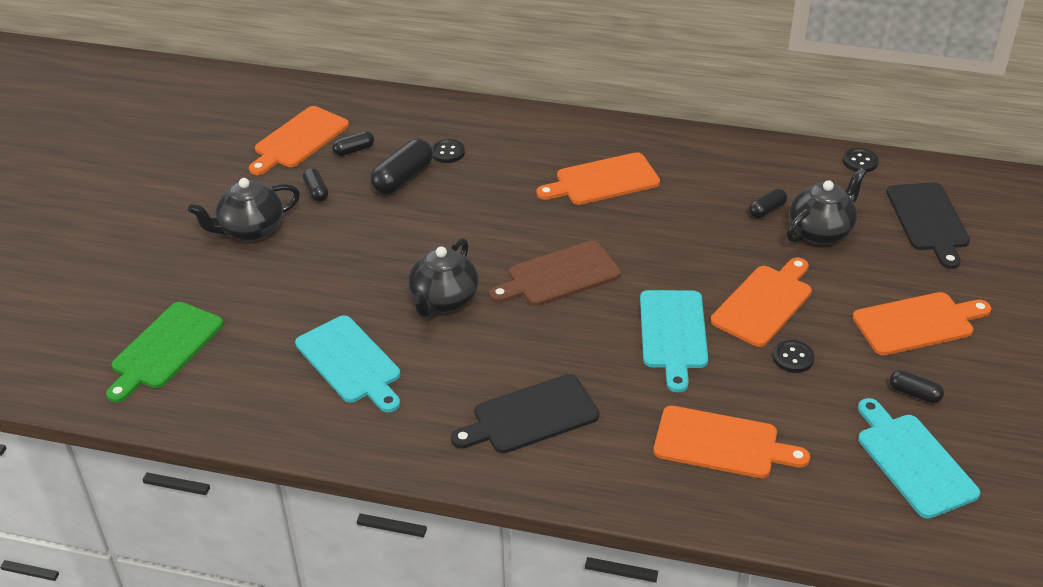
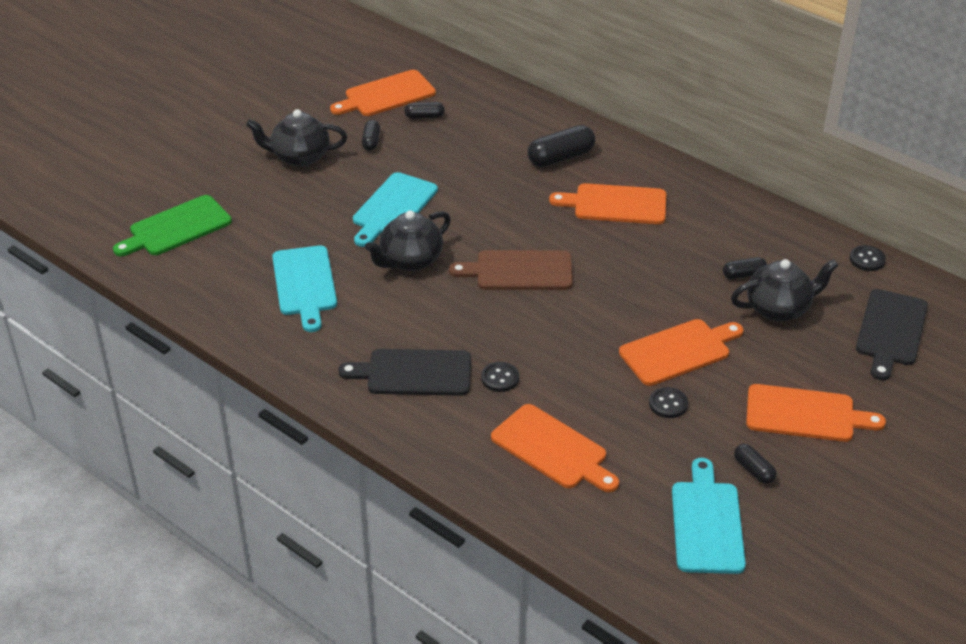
camera: 25 degrees right, 0 degrees up
black capsule [370,138,433,194] -> black capsule moved to [528,125,595,167]
black button [431,139,465,163] -> black button moved to [481,362,519,392]
turquoise cutting board [640,290,708,392] -> turquoise cutting board moved to [353,172,438,247]

